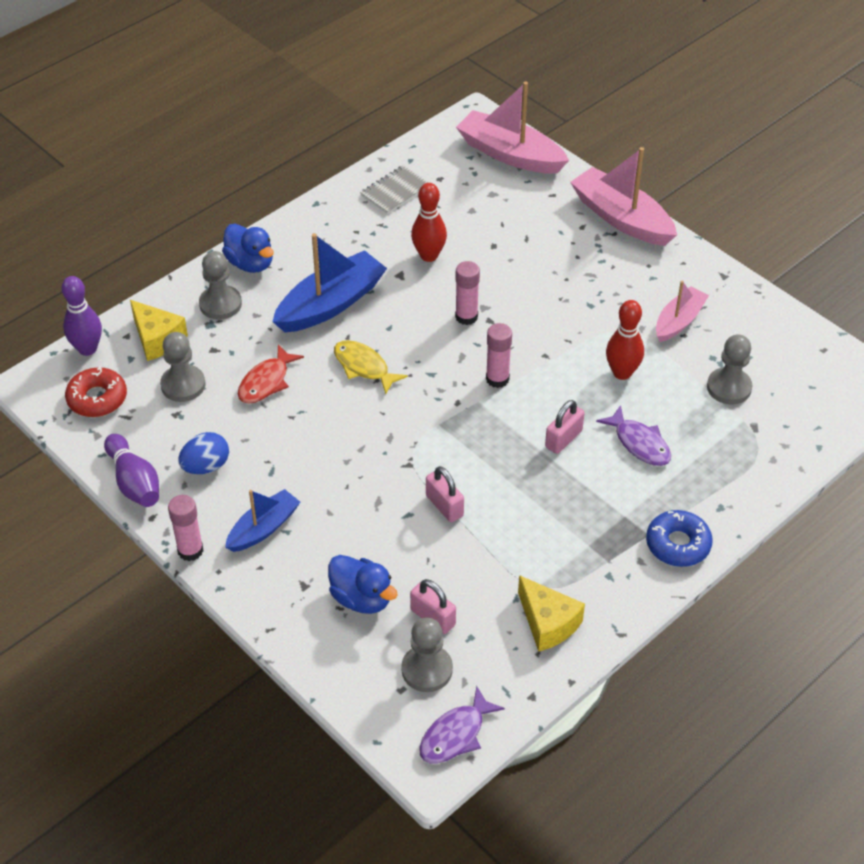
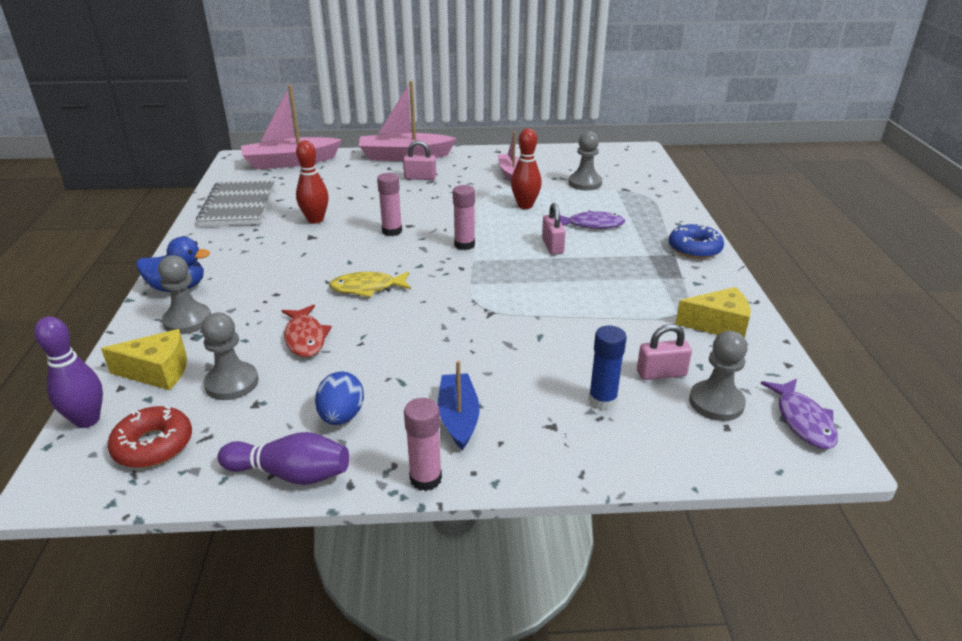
camera: 50 degrees left, 15 degrees down
blue boat [272,233,387,332] -> none
blue duck [328,555,398,614] -> blue glue stick [589,325,627,410]
grey notebook [360,165,429,214] -> grey notebook [196,181,275,226], size x1.66
pink padlock [426,466,464,522] -> pink padlock moved to [403,140,436,180]

